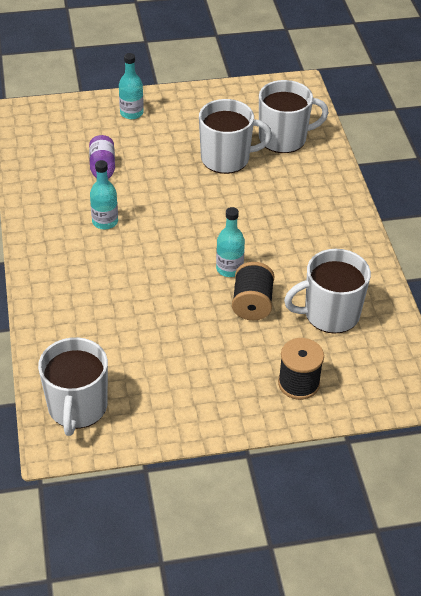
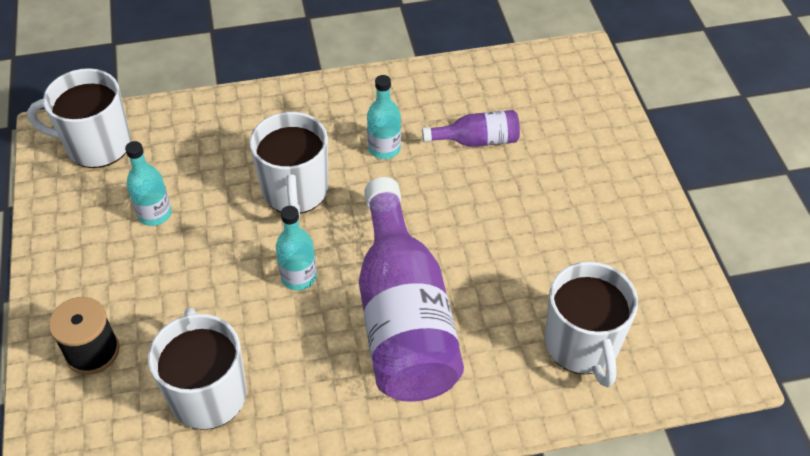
camera: 90 degrees right, 5 degrees up
turquoise bottle [119,53,144,119] -> turquoise bottle moved to [125,141,172,226]
white mug [199,99,272,174] -> white mug moved to [250,112,328,218]
black spool [232,262,274,320] -> none
none -> purple bottle [359,177,464,402]

